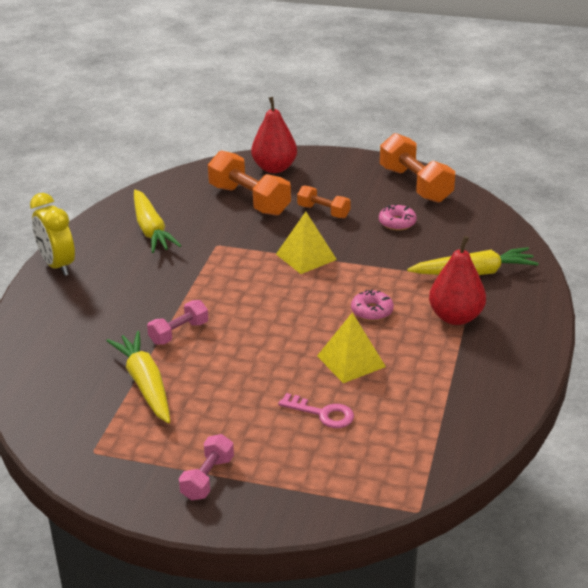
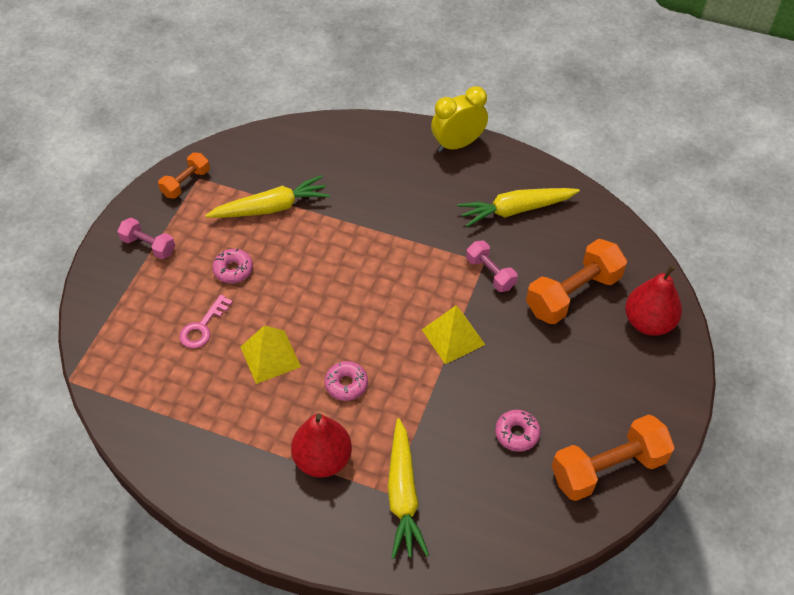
camera: 95 degrees right, 20 degrees up
pink dumbbell [147,300,208,345] -> pink dumbbell moved to [466,240,518,292]
orange dumbbell [297,186,351,218] -> orange dumbbell moved to [158,153,210,199]
none -> pink donut [212,249,253,283]

